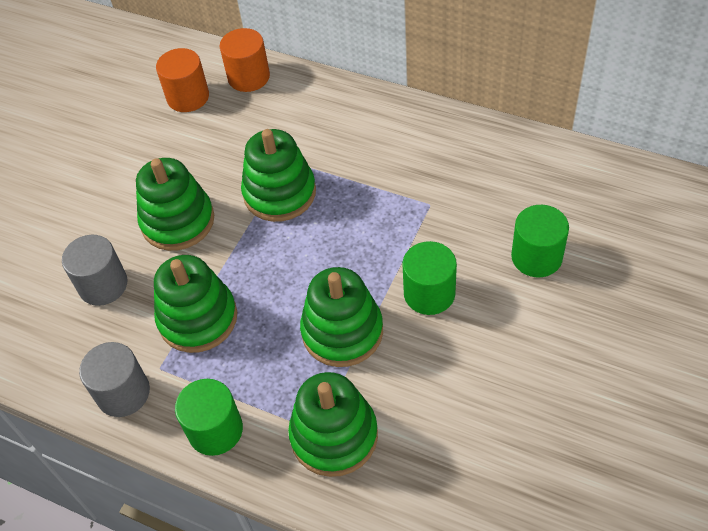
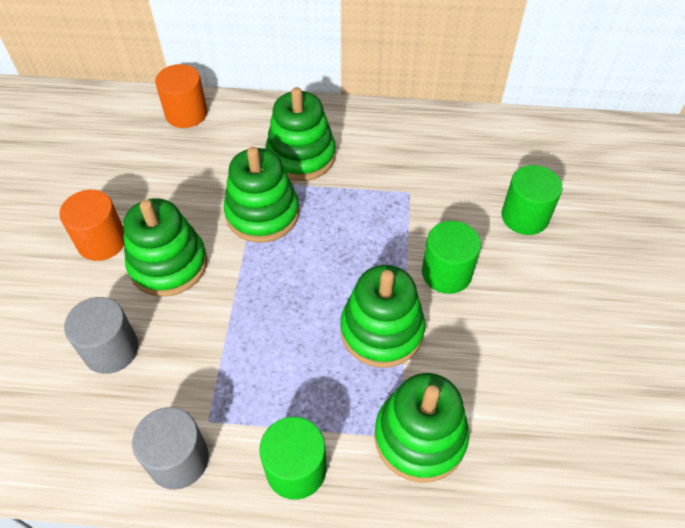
camera: 25 degrees left, 0 degrees up
green stacking toy [154,255,237,353] -> green stacking toy moved to [266,87,336,181]
orange cylinder [156,48,209,112] -> orange cylinder moved to [59,190,125,261]

